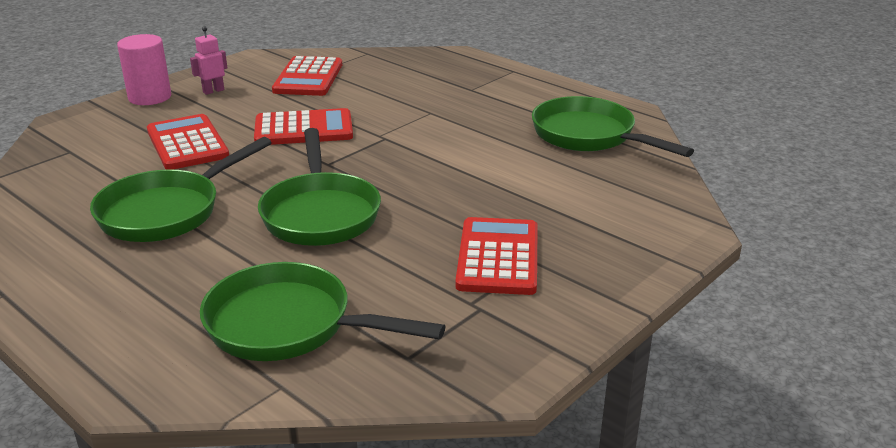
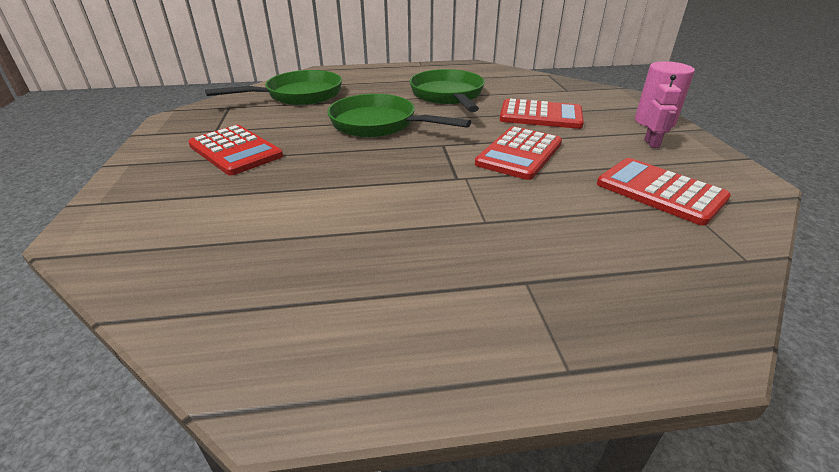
camera: 130 degrees right, 5 degrees up
green pan [532,96,694,157] -> none

